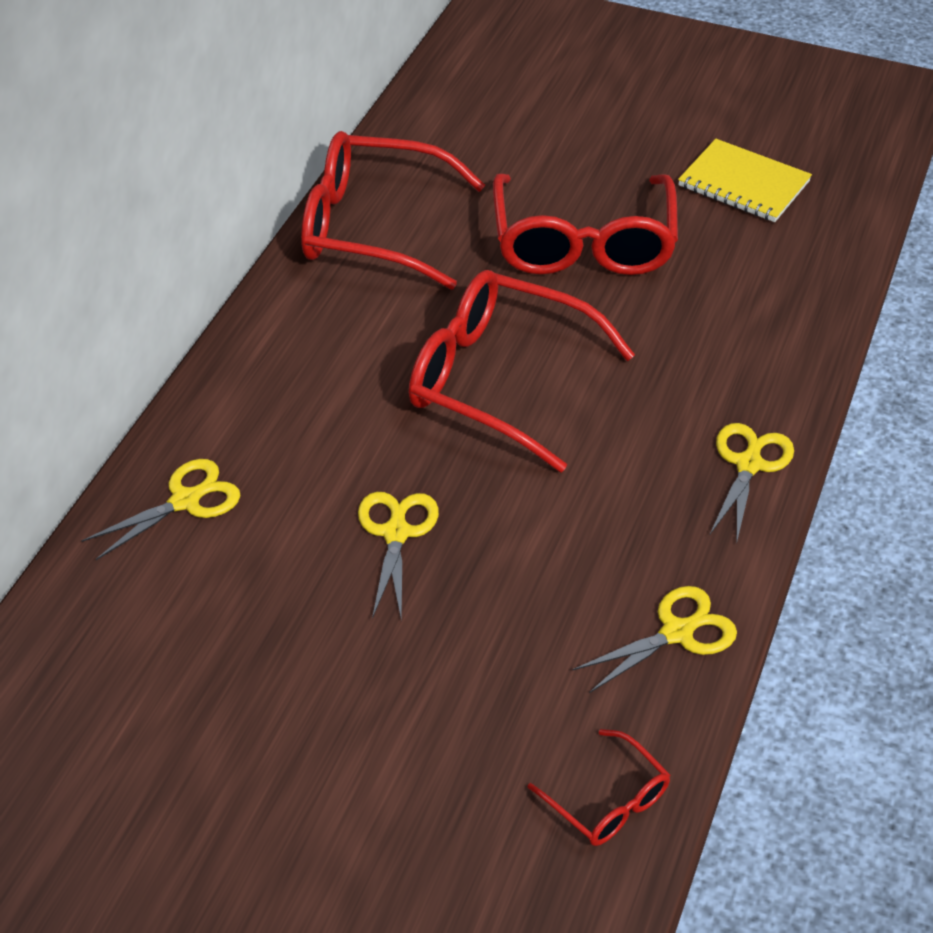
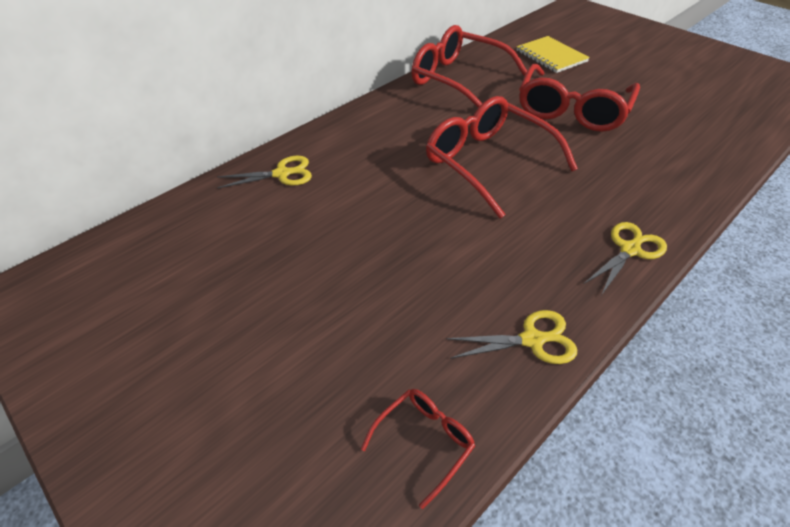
camera: 25 degrees right, 0 degrees up
yellow scissors [358,492,439,619] -> none
red glasses [528,729,670,846] -> red glasses turned 120 degrees counterclockwise [361,389,475,509]
yellow notebook [678,139,812,222] -> yellow notebook moved to [517,36,590,73]

